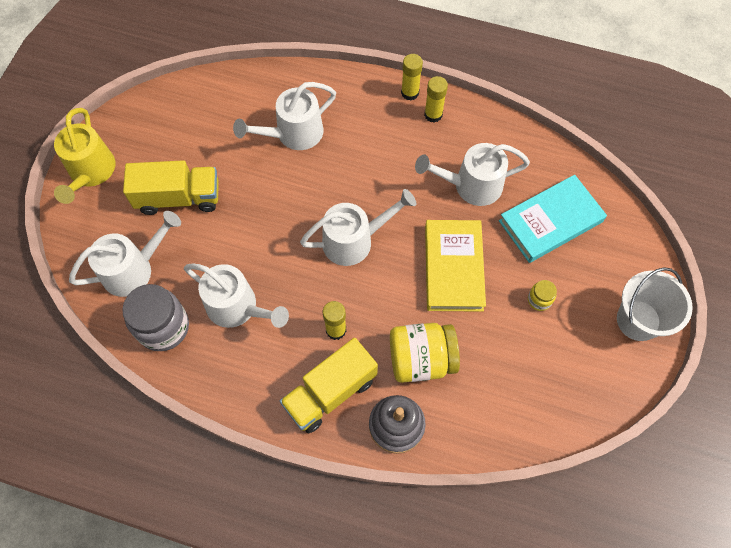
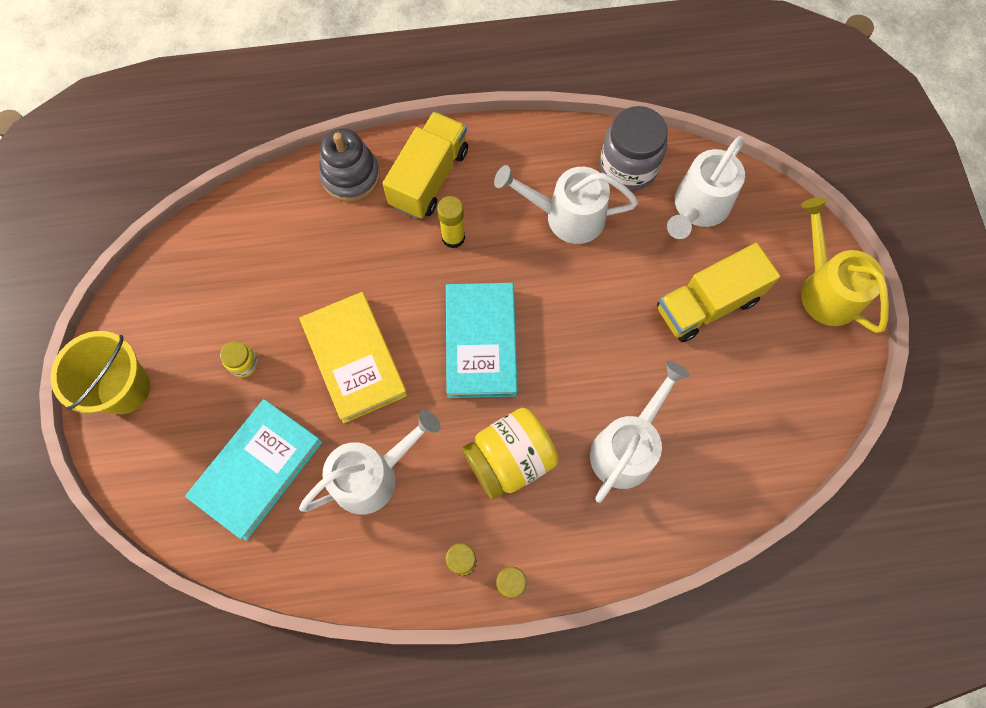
camera: 155 degrees right, 5 degrees up
white watering can [300,189,416,266] -> turquoise book [446,283,518,398]
yellow jar [390,323,460,383] -> yellow jar moved to [462,408,558,500]
white bucket [617,267,693,341] -> yellow bucket [51,331,150,414]

